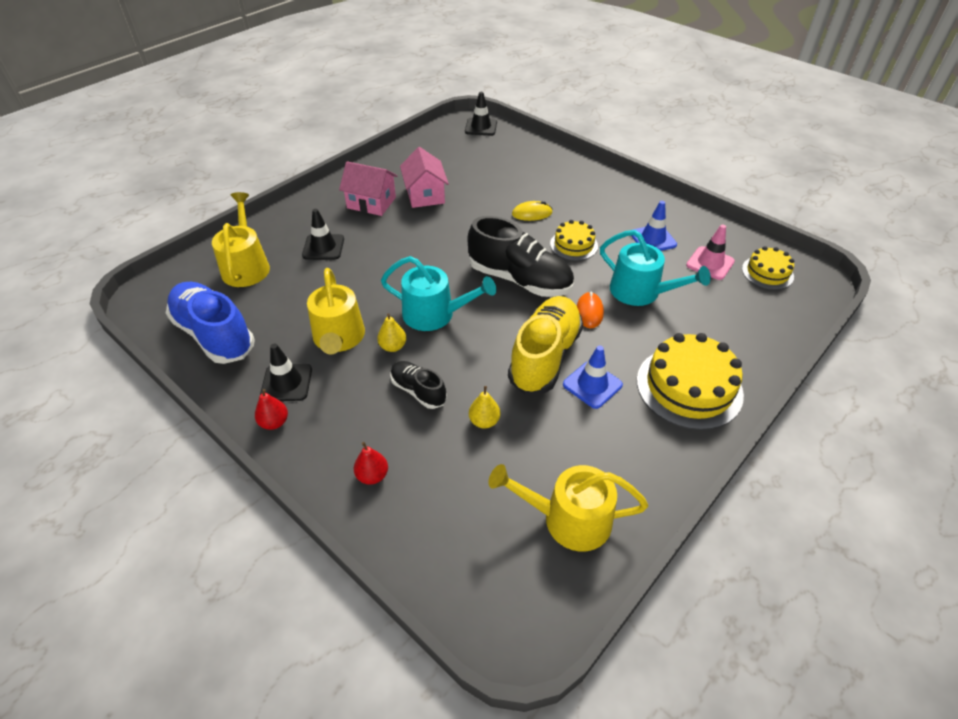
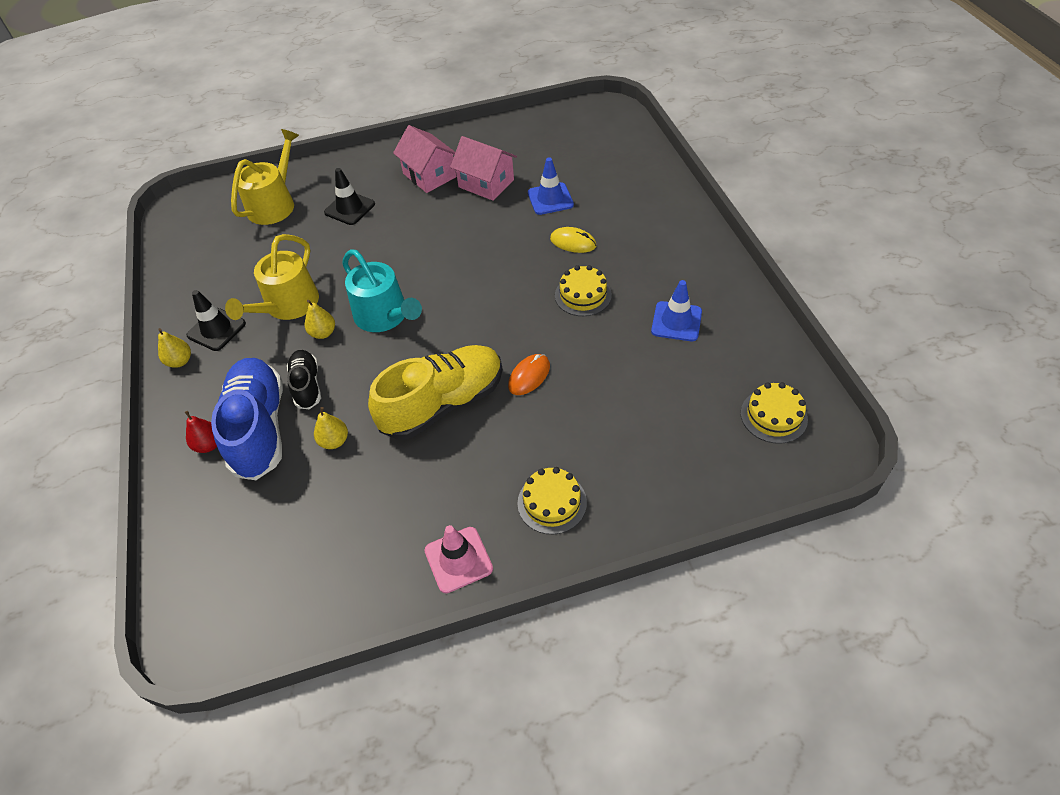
camera: 35 degrees right, 5 degrees up
blue shoe [166,282,255,364] -> blue shoe moved to [211,358,283,480]
red pear [255,389,288,430] -> yellow pear [158,328,191,368]
pink house [400,147,449,208] -> pink house turned 75 degrees counterclockwise [450,136,517,201]
black traffic cone [465,92,497,136] -> none
black shoe [467,216,574,297] -> none
yellow watering can [488,464,648,551] -> none
blue traffic cone [563,346,623,409] -> blue traffic cone moved to [528,158,574,215]
turquoise watering can [600,230,711,306] -> none
yellow cake [637,333,744,430] -> yellow cake [517,467,587,534], size x0.57
pink traffic cone [686,224,735,280] -> pink traffic cone moved to [425,525,493,593]

